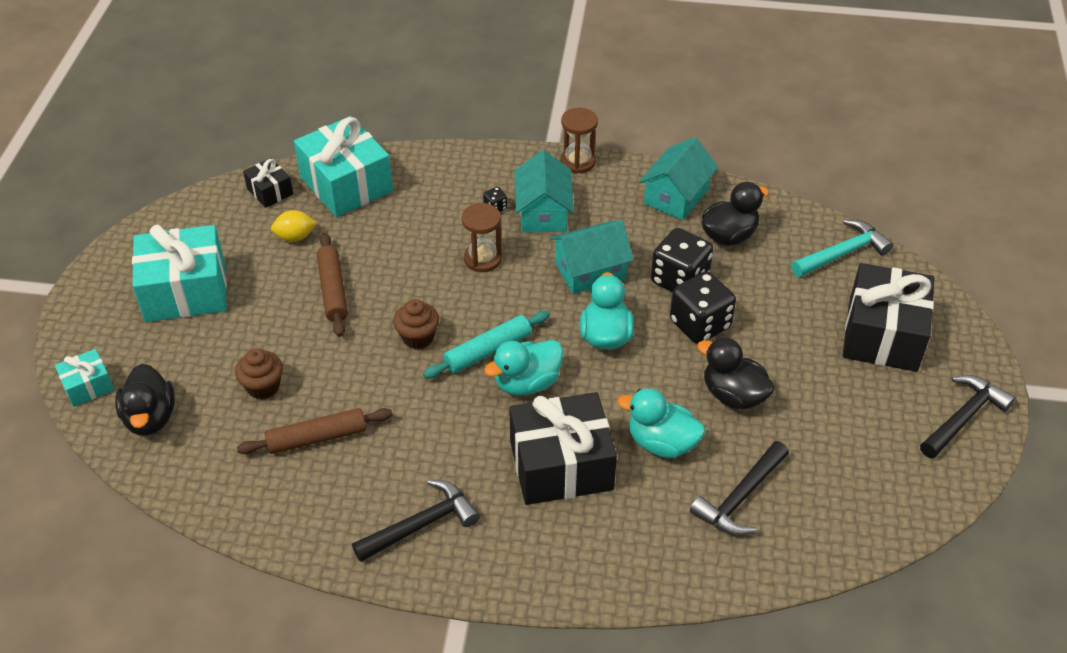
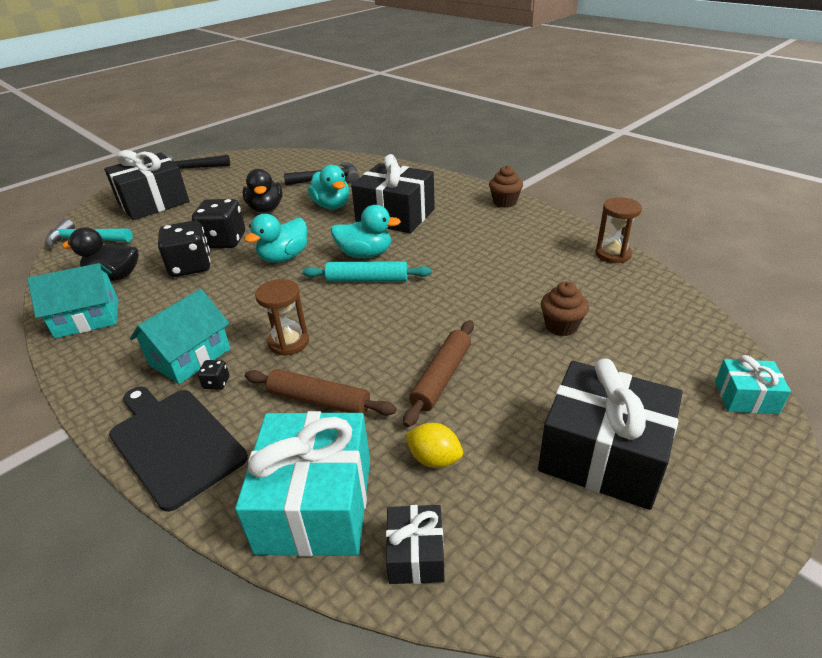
camera: 140 degrees left, 10 degrees down
black duck [115,364,175,436] -> none
turquoise gift [132,225,227,322] -> black gift [538,358,683,510]
brown rolling pin [237,408,393,454] -> brown rolling pin moved to [245,369,397,416]
black hammer [352,480,480,562] -> none
brown cupcake [393,299,439,349] -> brown cupcake moved to [489,165,523,208]
turquoise house [550,220,634,294] -> none
brown hourglass [561,108,598,174] -> brown hourglass moved to [595,197,642,263]
none -> black cutting board [109,387,248,512]

